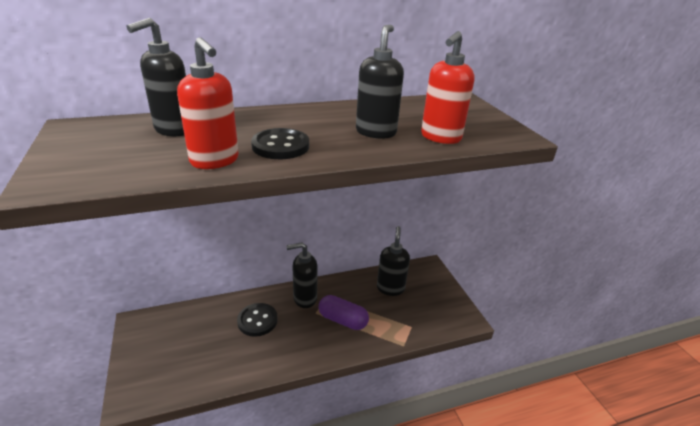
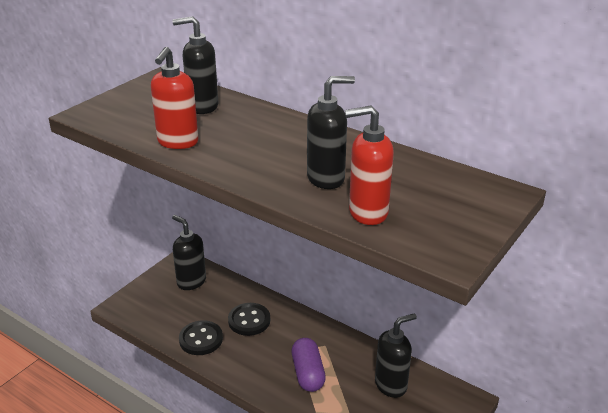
camera: 55 degrees right, 0 degrees up
black button [251,128,309,159] -> black button moved to [179,320,223,355]
black soap dispenser [286,242,318,308] -> black soap dispenser moved to [172,215,206,290]

